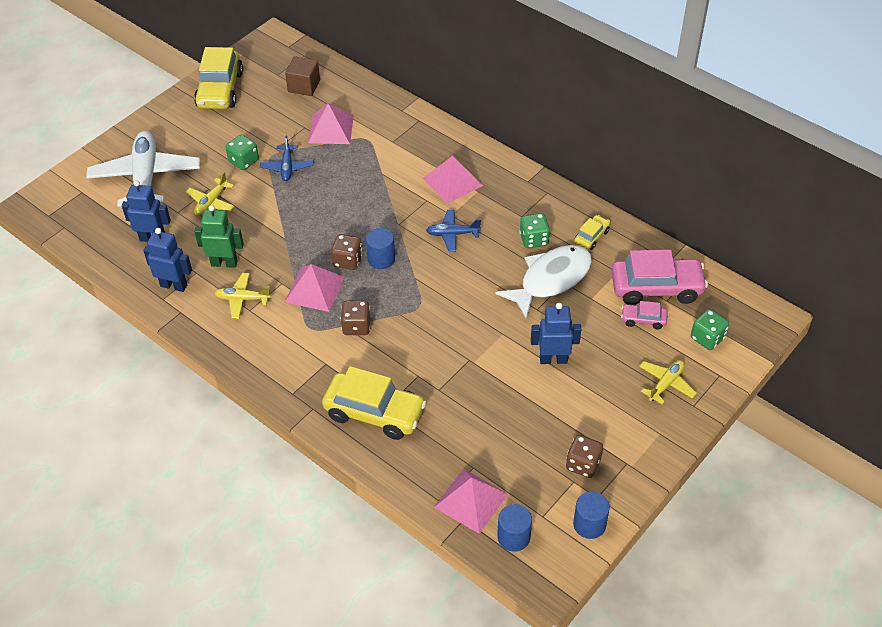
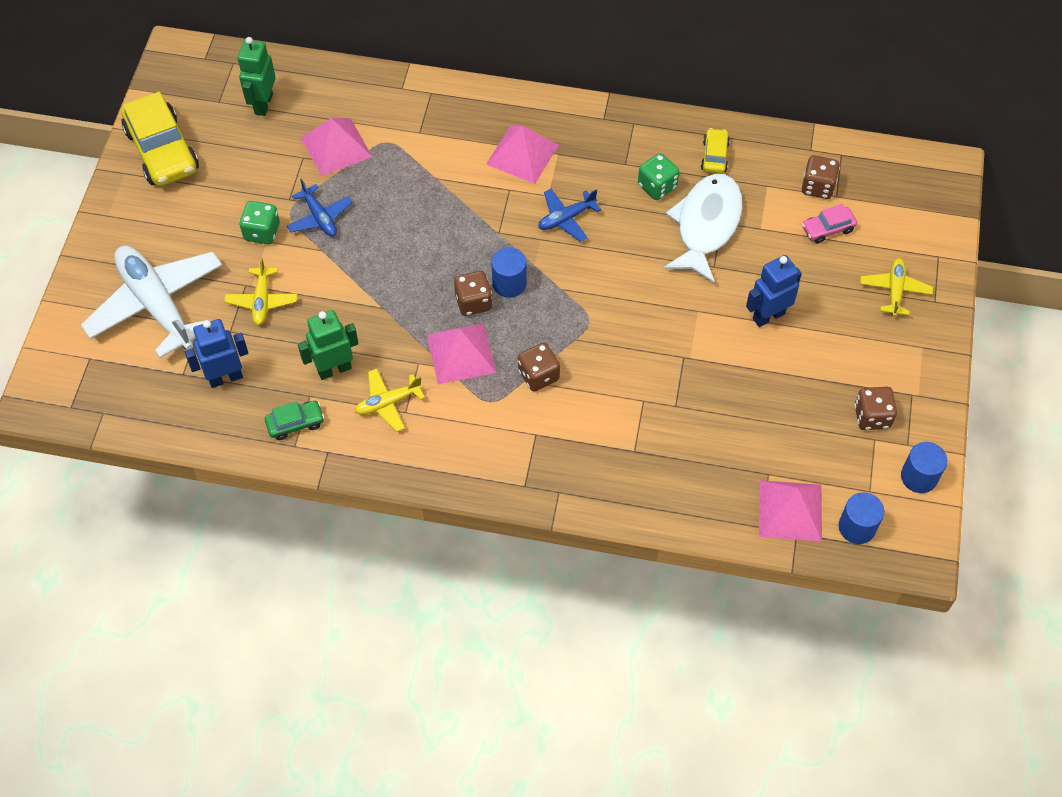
camera: 30 degrees left, 10 degrees up
blue robot [143,228,192,292] -> green car [265,401,325,440]
brown cube [285,56,320,96] -> green robot [238,37,276,116]
yellow car [322,366,427,440] -> none
pink car [611,250,708,305] -> brown dice [802,155,840,199]
green dice [691,309,729,350] -> none

